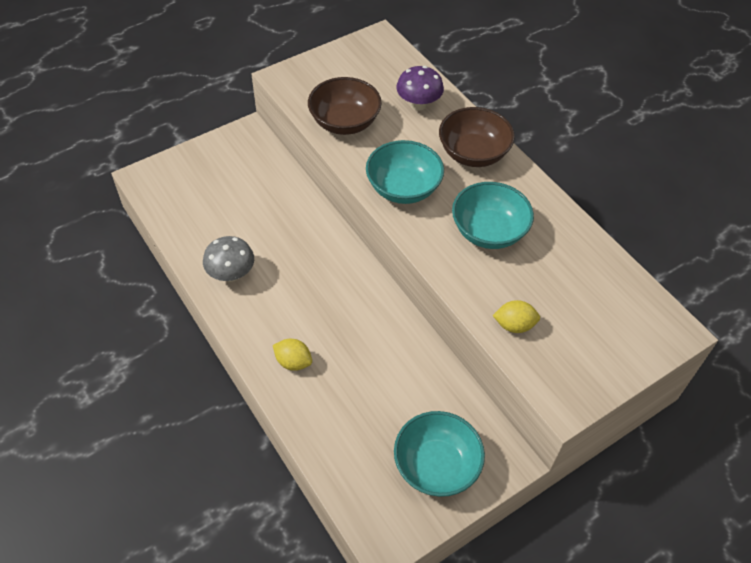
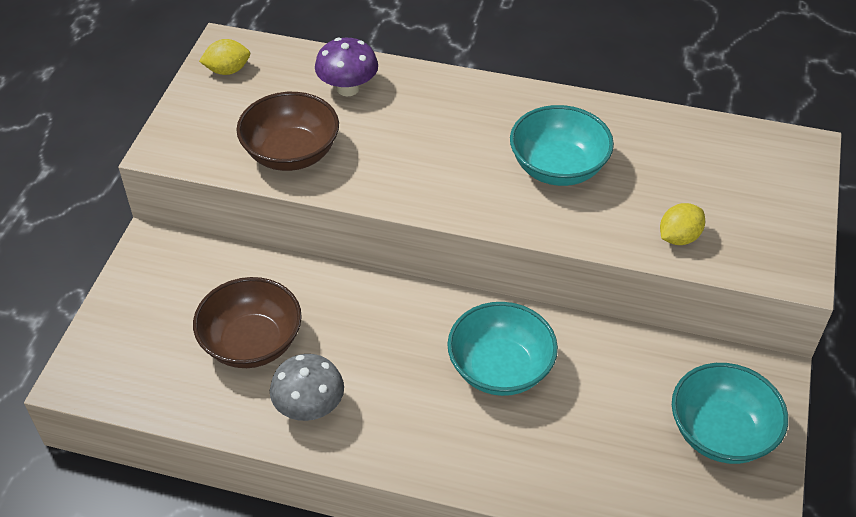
camera: 40 degrees left, 5 degrees down
yellow lemon [273,339,312,371] -> yellow lemon moved to [199,39,250,75]
turquoise bowl [366,140,444,204] -> turquoise bowl moved to [447,302,558,396]
brown bowl [439,107,515,167] -> brown bowl moved to [193,277,302,368]

